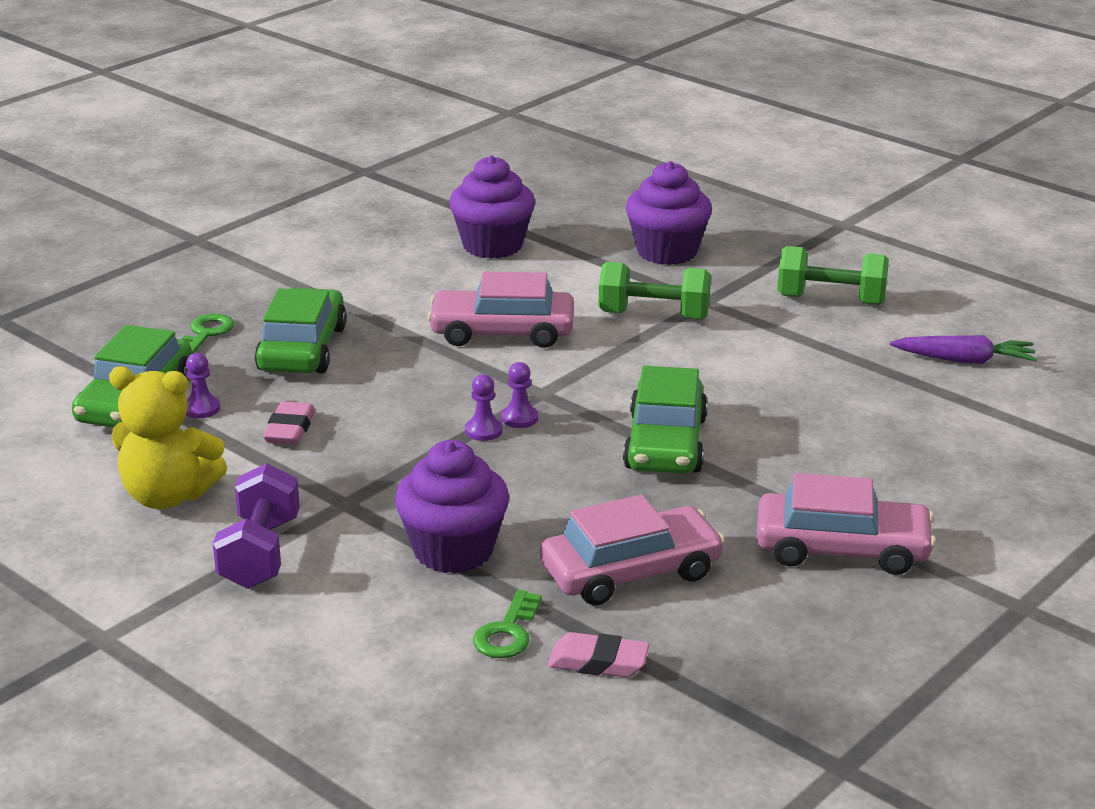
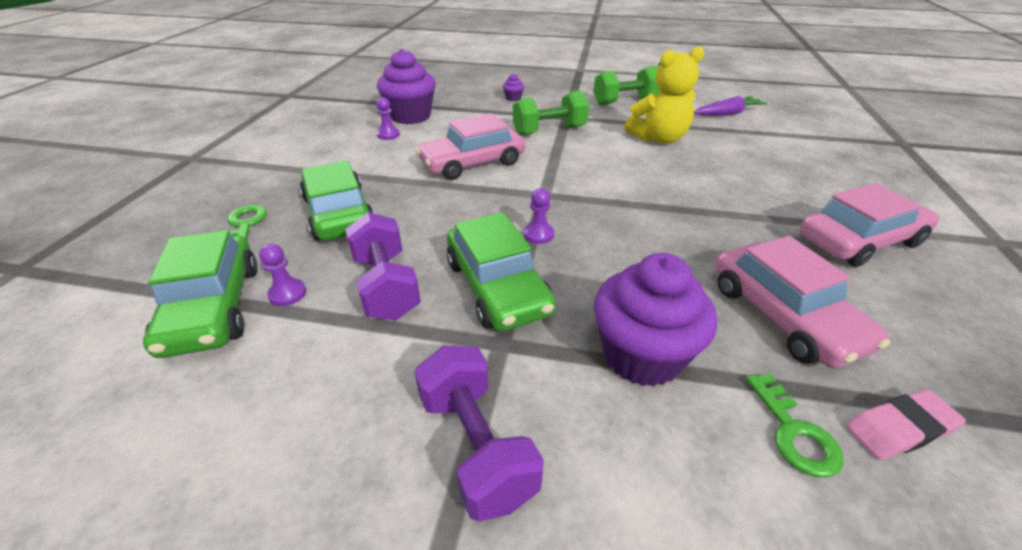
camera: 30 degrees left, 10 degrees up
yellow teddy bear [109,366,227,509] -> yellow teddy bear moved to [624,46,704,144]
pink eraser [263,401,315,445] -> purple dumbbell [345,212,421,320]
purple pawn [501,362,538,428] -> purple pawn moved to [376,97,400,140]
pink car [540,495,725,605] -> pink car turned 120 degrees clockwise [715,236,890,368]
green car [623,366,708,474] -> green car moved to [447,212,556,331]
purple cupcake [626,161,712,265] -> purple cupcake [503,73,524,101], size x0.41

